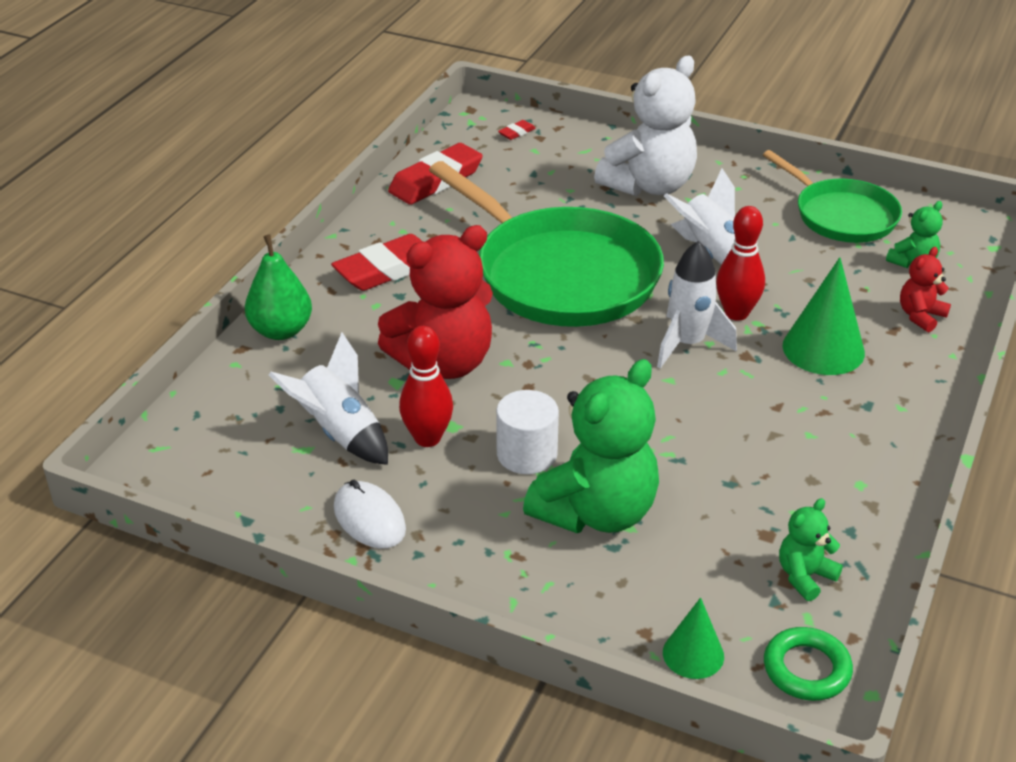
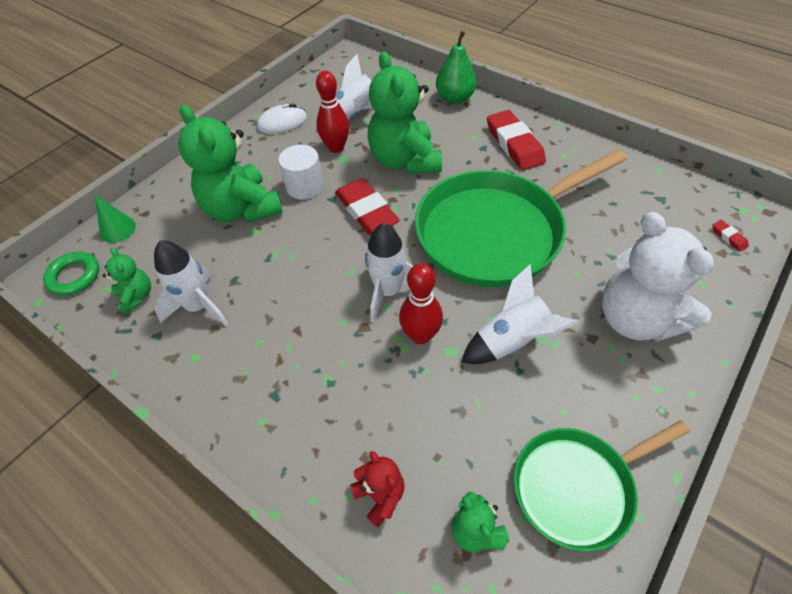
camera: 105 degrees right, 15 degrees up
red teddy bear [378,225,493,379] -> green teddy bear [368,51,442,174]
red eraser [388,143,483,205] -> red eraser moved to [335,178,400,235]
green cone [783,257,865,375] -> none
none -> white rocket [154,240,228,326]

